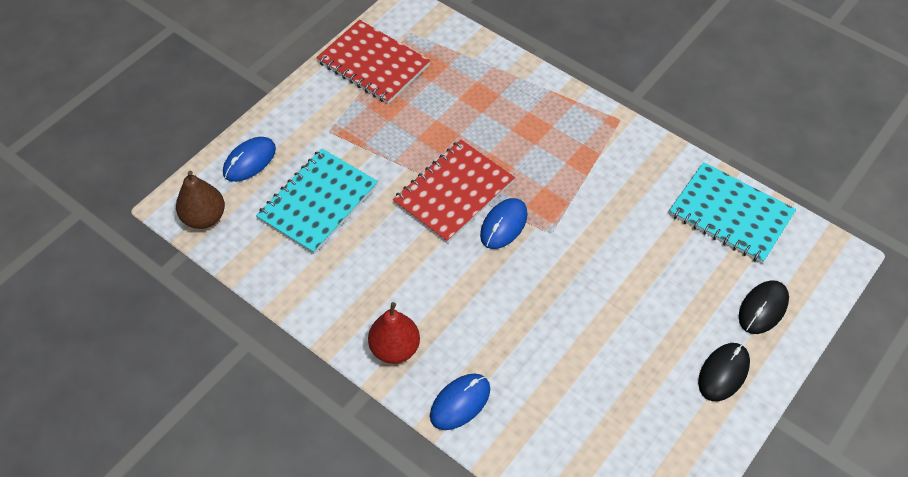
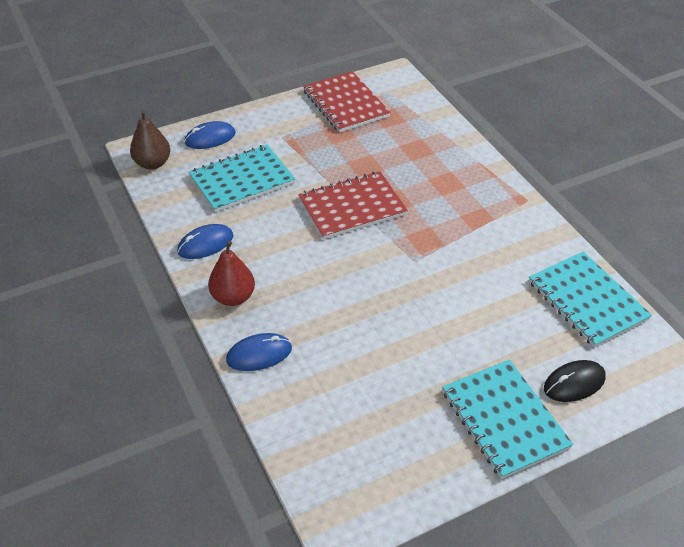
camera: 25 degrees right, 10 degrees down
blue mouse [480,198,528,249] -> blue mouse moved to [177,224,233,259]
black mouse [698,343,750,401] -> turquoise notebook [442,360,573,479]

